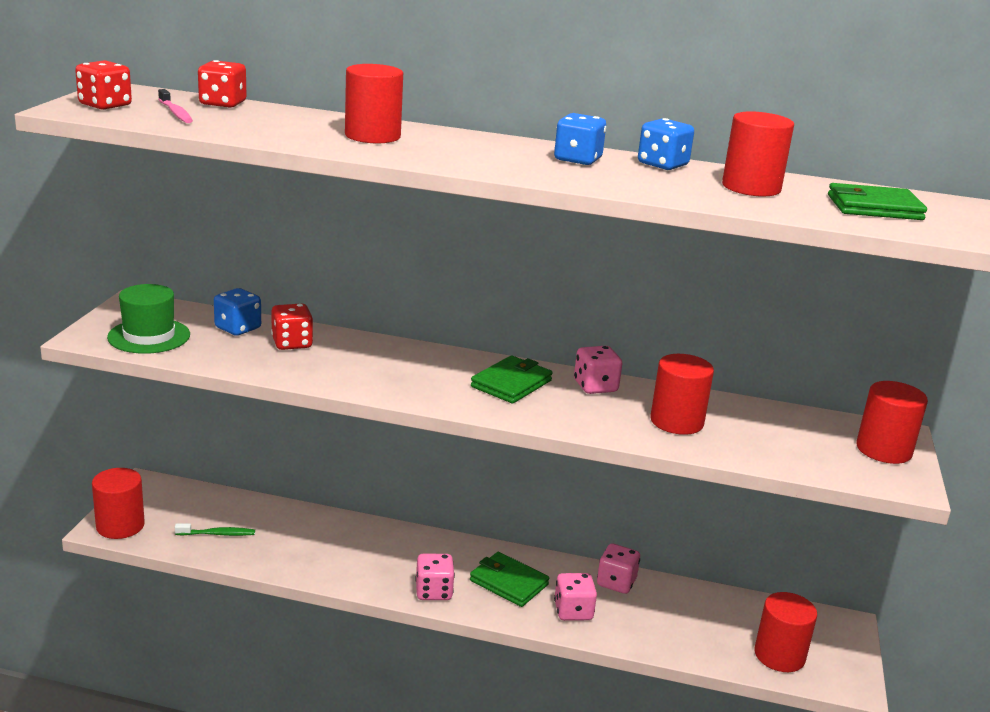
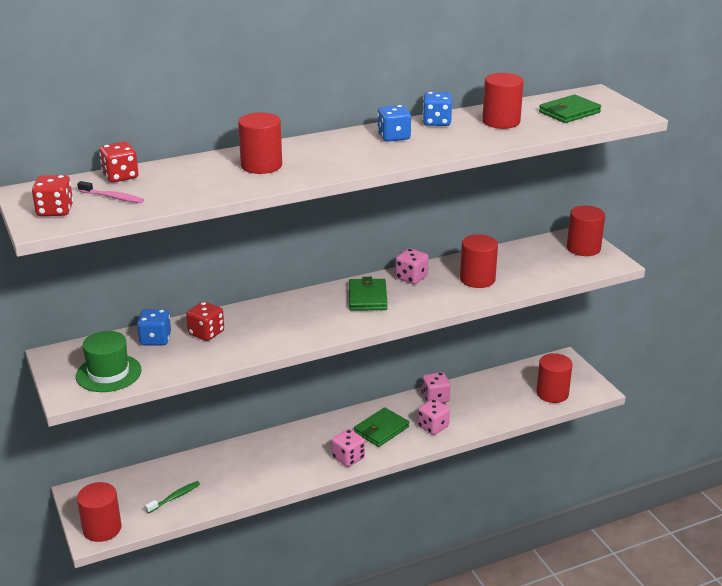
camera: 35 degrees left, 5 degrees up
green wallet [470,552,549,607] -> green wallet turned 45 degrees counterclockwise [354,407,409,447]

